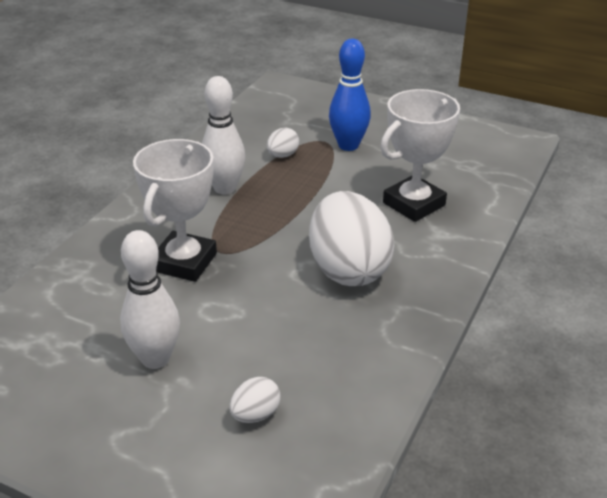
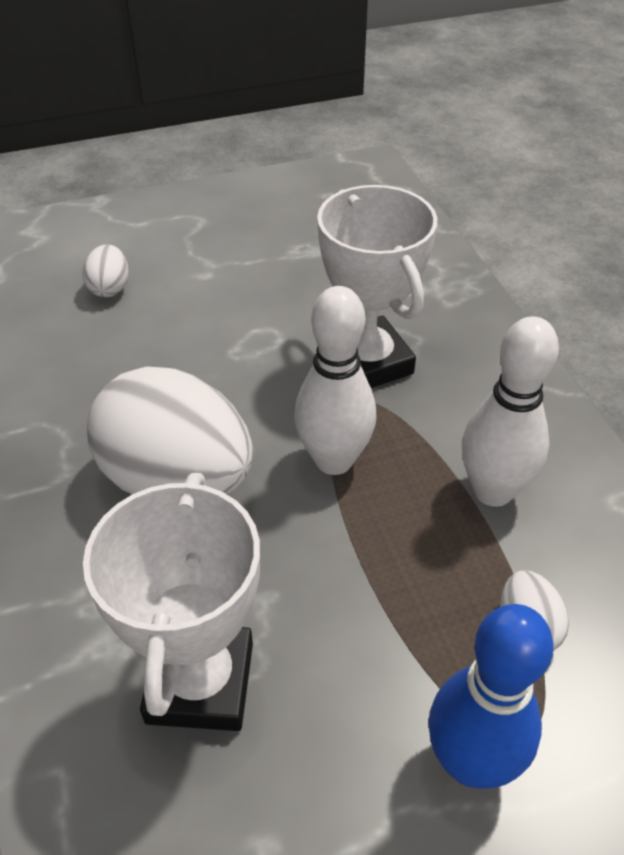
camera: 135 degrees right, 10 degrees up
white bowling pin [120,230,180,369] -> white bowling pin moved to [294,286,376,475]

